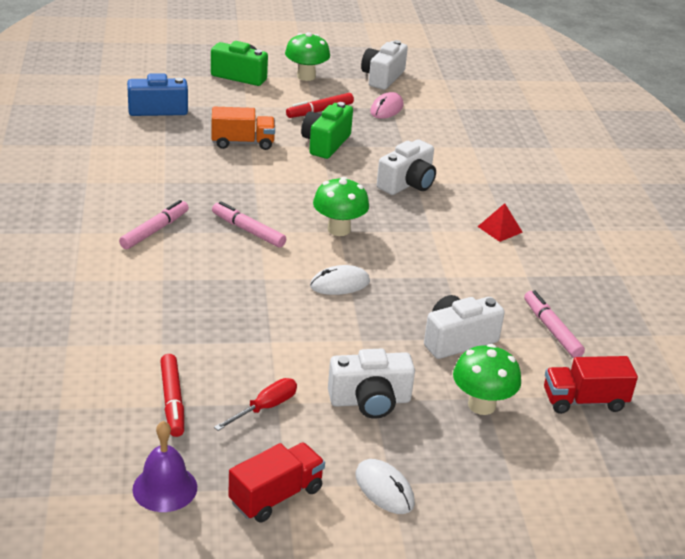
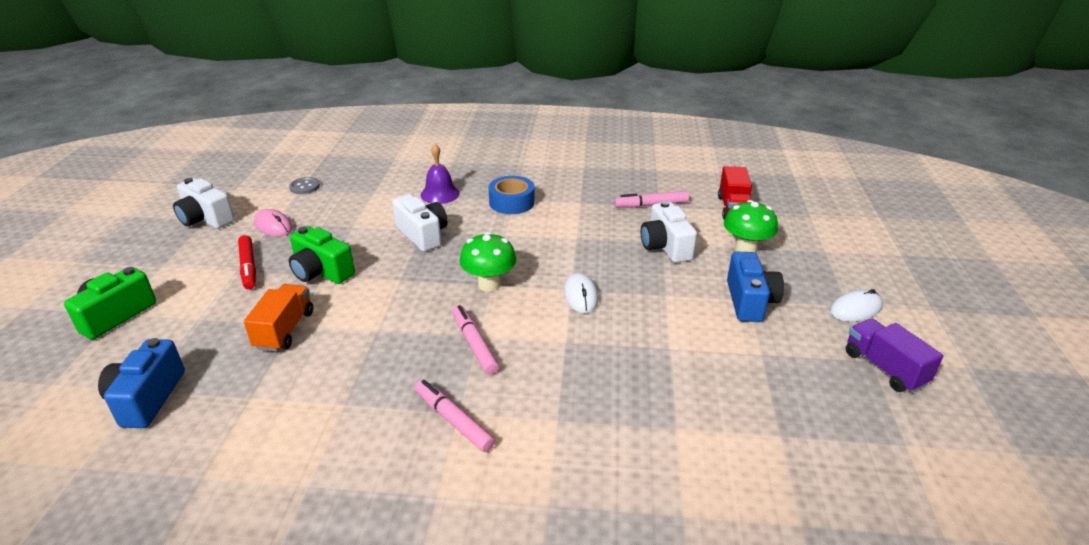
camera: 75 degrees left, 0 degrees up
purple bell [132,421,197,512] -> purple bell moved to [420,144,460,204]
red marker [160,354,184,437] -> none
pink marker [212,201,286,248] -> pink marker turned 105 degrees clockwise [452,305,499,374]
red screwdriver [214,378,297,431] -> none
red truck [228,442,325,523] -> purple truck [846,318,944,393]
green mushroom [285,32,330,81] -> none
white camera [328,348,415,419] -> blue camera [727,252,784,322]
red pyramid [477,203,523,242] -> blue tape [489,176,535,214]
none -> grey button [289,177,320,194]

